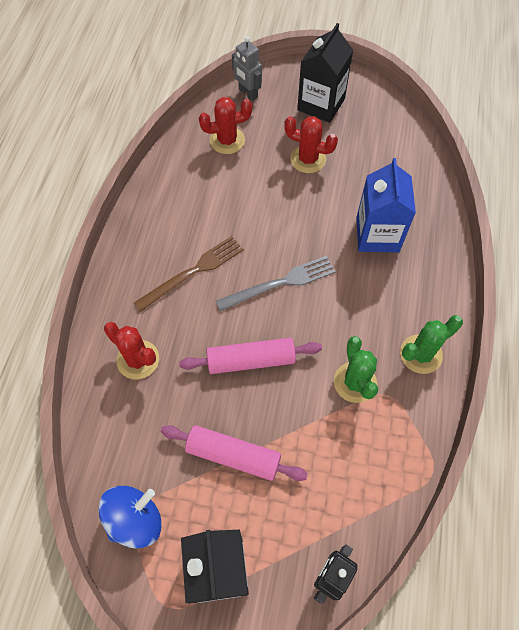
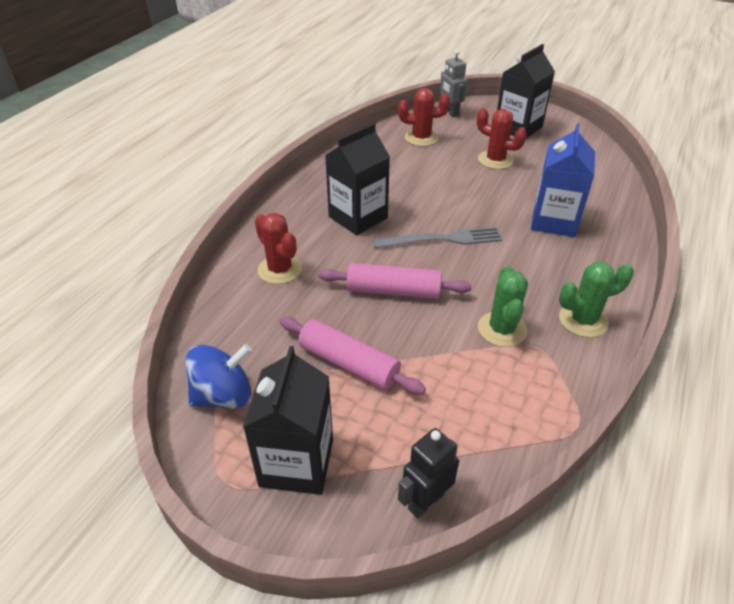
camera: 15 degrees right, 20 degrees down
brown fork [134,236,244,312] -> black carton [325,123,390,235]

